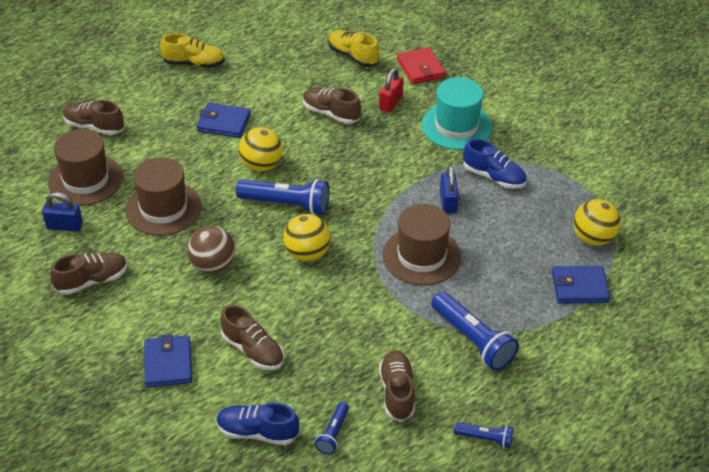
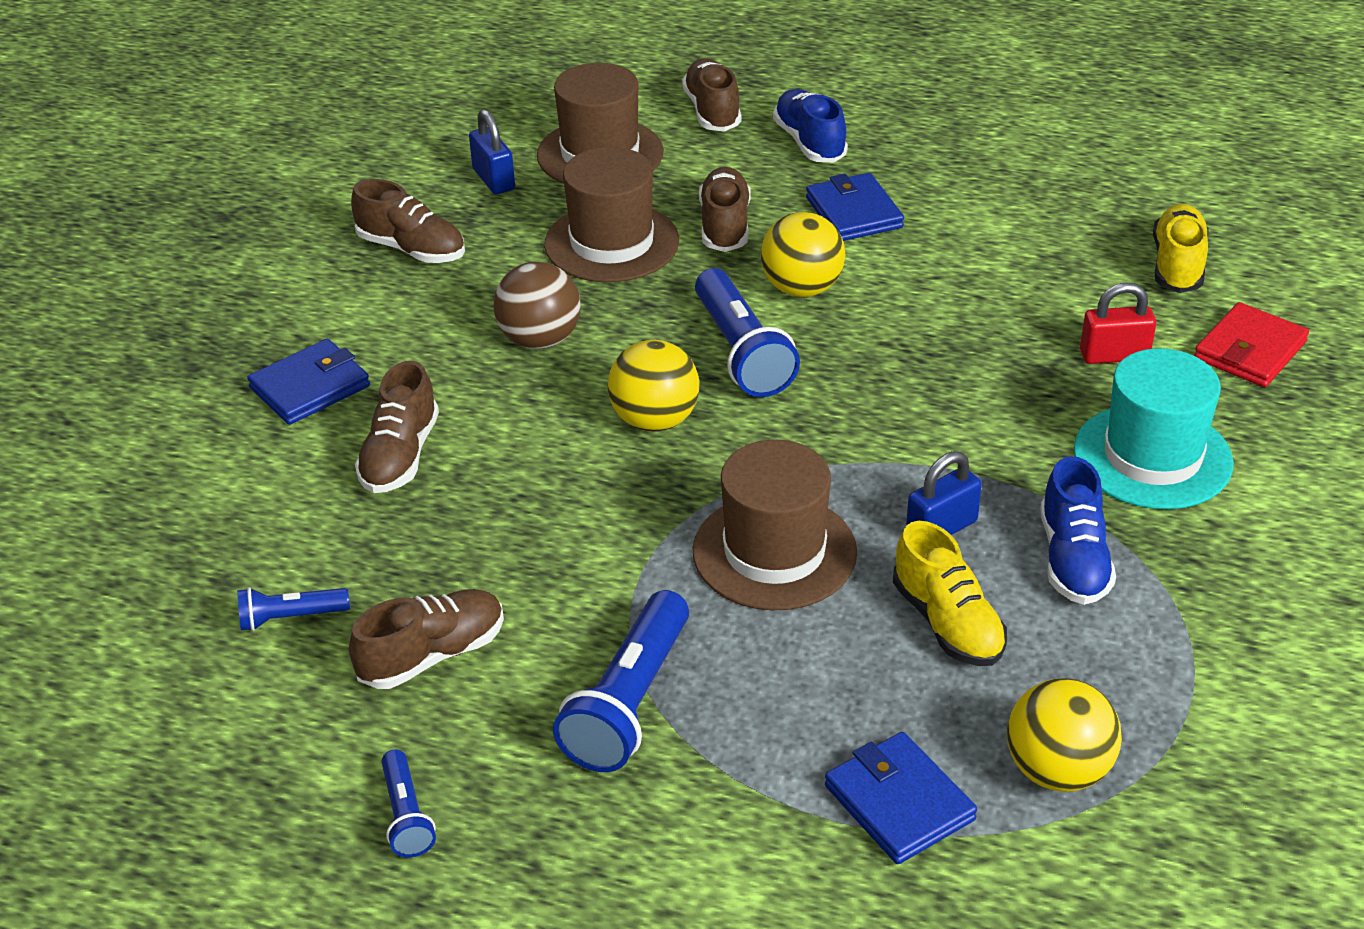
camera: 60 degrees right, 5 degrees down
yellow shoe [160,33,225,68] -> yellow shoe moved to [893,521,1007,666]
blue shoe [216,402,299,445] -> blue shoe moved to [773,89,848,162]
brown shoe [303,87,361,124] -> brown shoe moved to [699,167,750,252]

